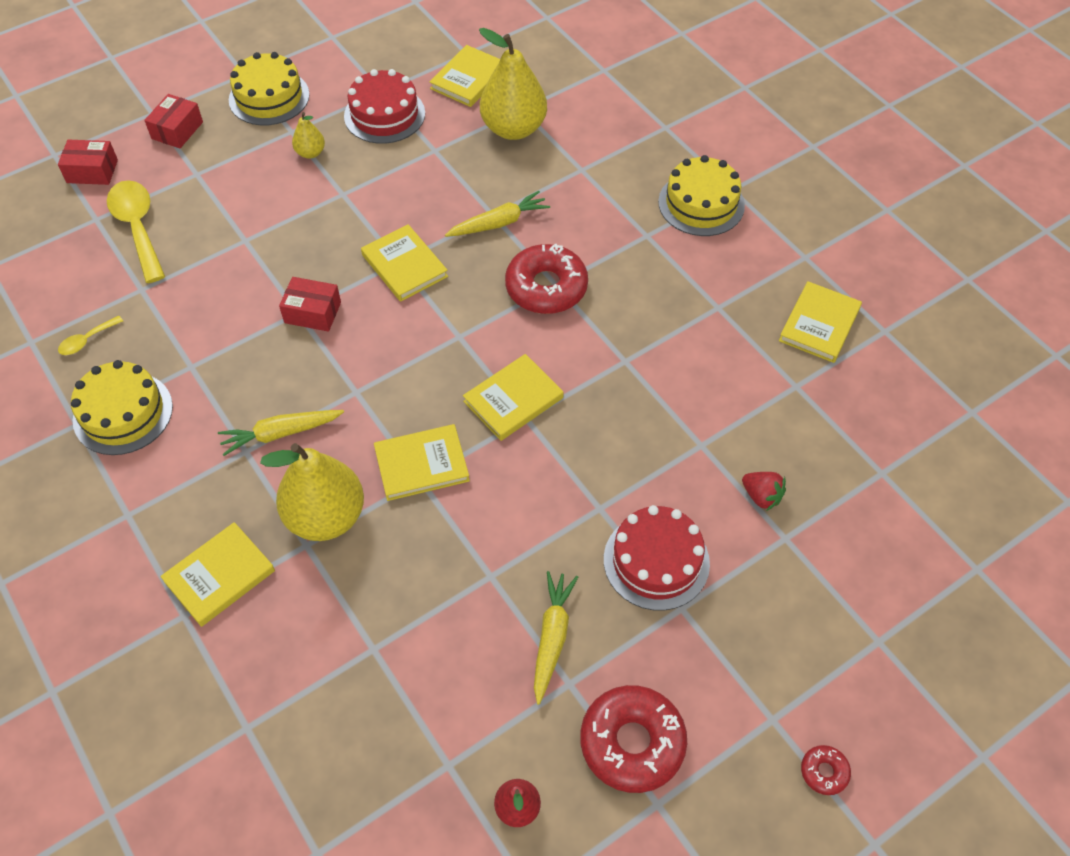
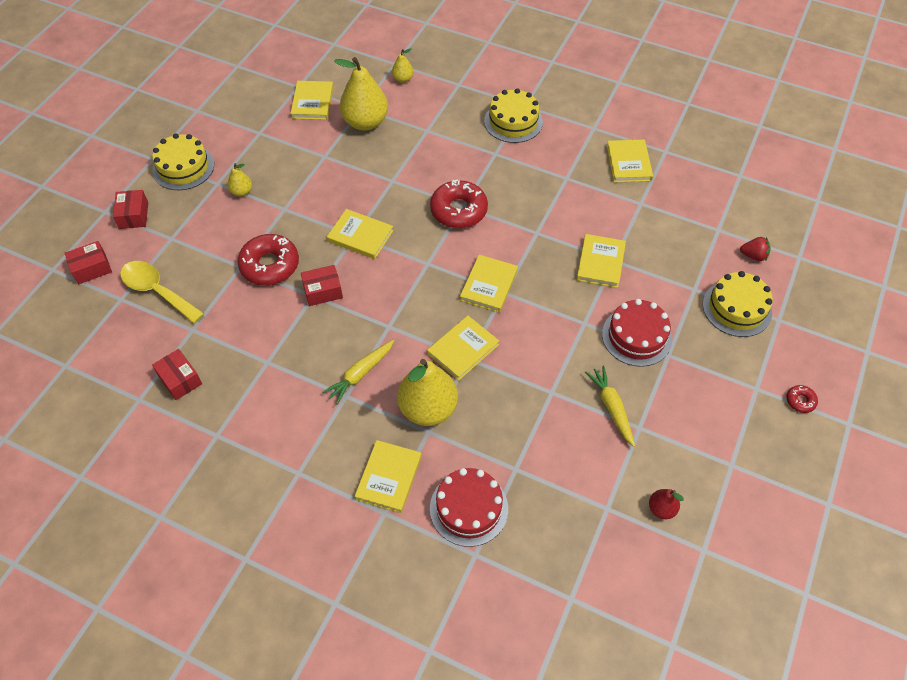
camera: 30 degrees left, 0 degrees up
yellow spoon [58,316,123,355] -> red box [152,349,202,400]
yellow cake [71,360,173,455] -> yellow cake moved to [703,271,773,337]
red cake [344,69,425,144] -> red cake moved to [430,468,508,547]
yellow carrot [445,191,550,237] -> none
red donut [580,685,687,793] -> red donut moved to [237,234,299,285]
red strawberry [742,472,786,511] -> red strawberry moved to [740,237,771,261]
none -> yellow pear [392,48,414,83]
none -> yellow book [576,234,626,288]

